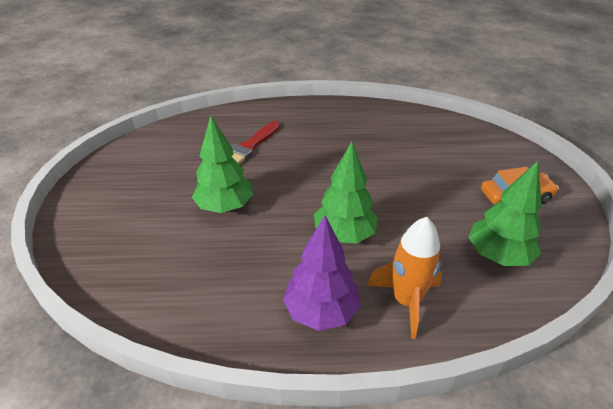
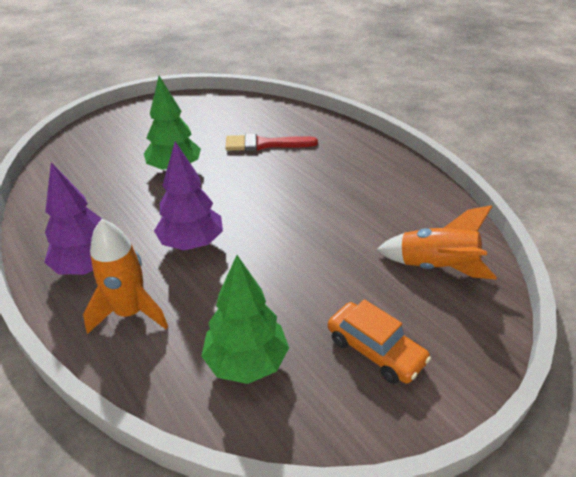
camera: 55 degrees right, 0 degrees up
green tree [314,142,378,243] -> purple tree [154,141,223,250]
none -> orange rocket [377,205,497,279]

